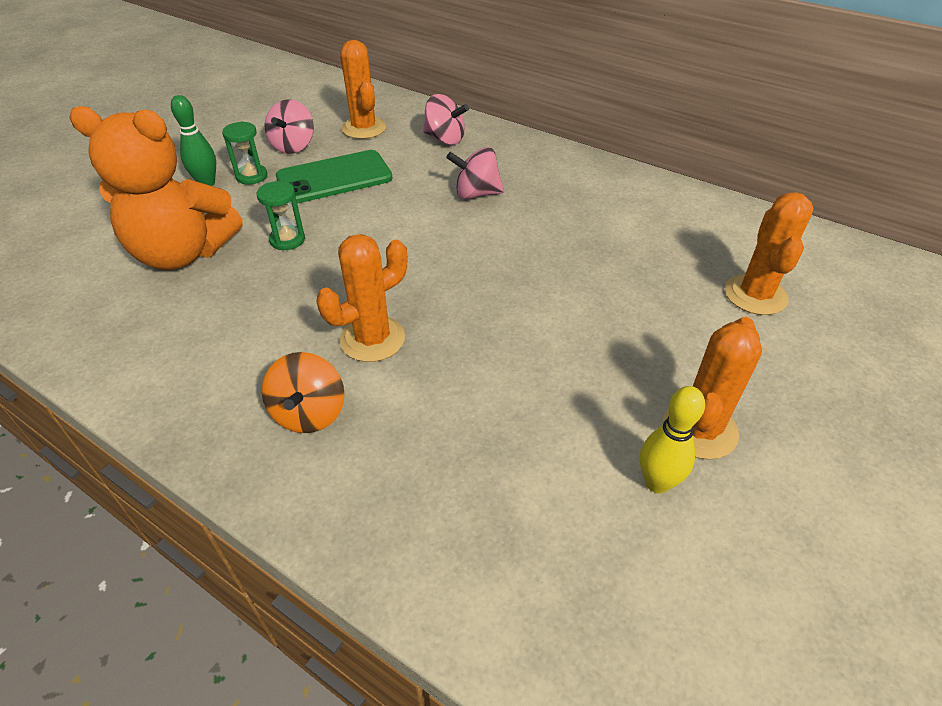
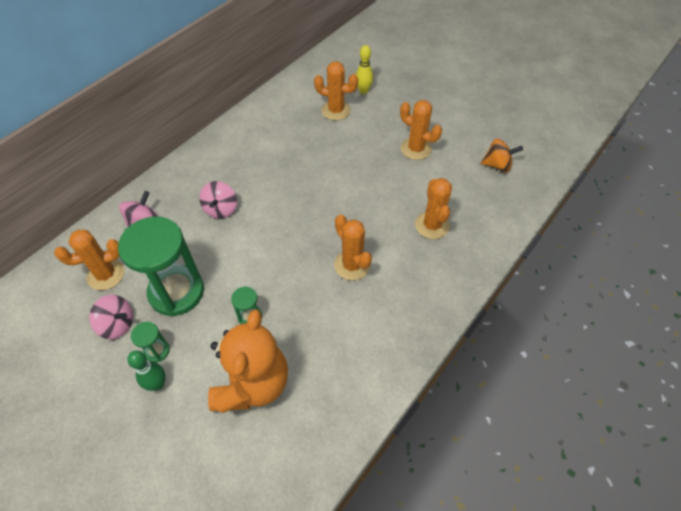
camera: 85 degrees left, 10 degrees up
orange spinning top [262,352,345,433] -> orange spinning top moved to [481,138,523,173]
green phone [276,150,393,204] -> green hourglass [118,217,204,317]
yellow bowling pin [640,386,705,493] -> yellow bowling pin moved to [356,45,373,94]
none -> orange cactus [415,178,452,239]

